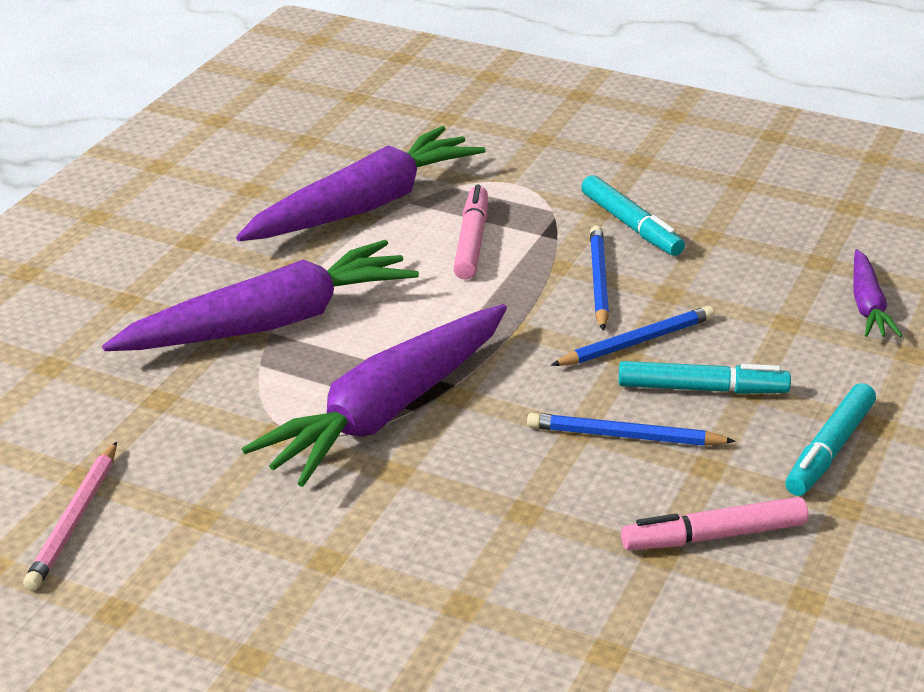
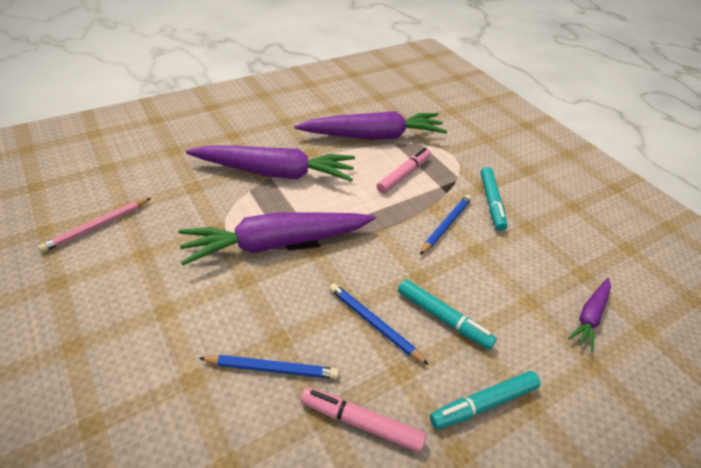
camera: 30 degrees right, 10 degrees up
blue pencil [551,306,715,366] -> blue pencil moved to [199,355,339,379]

